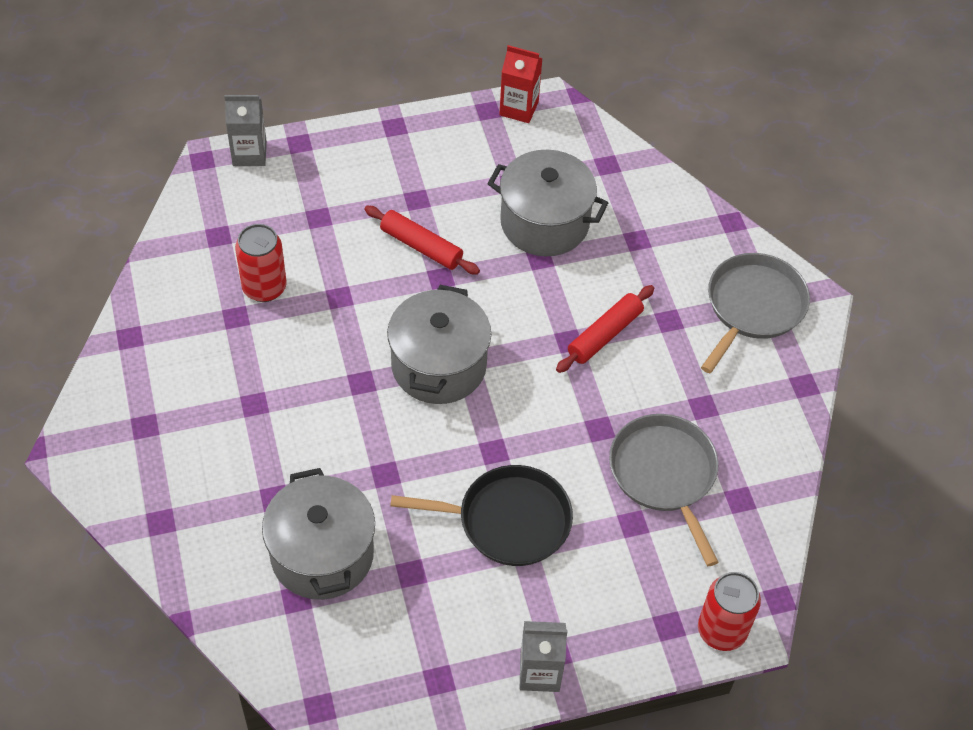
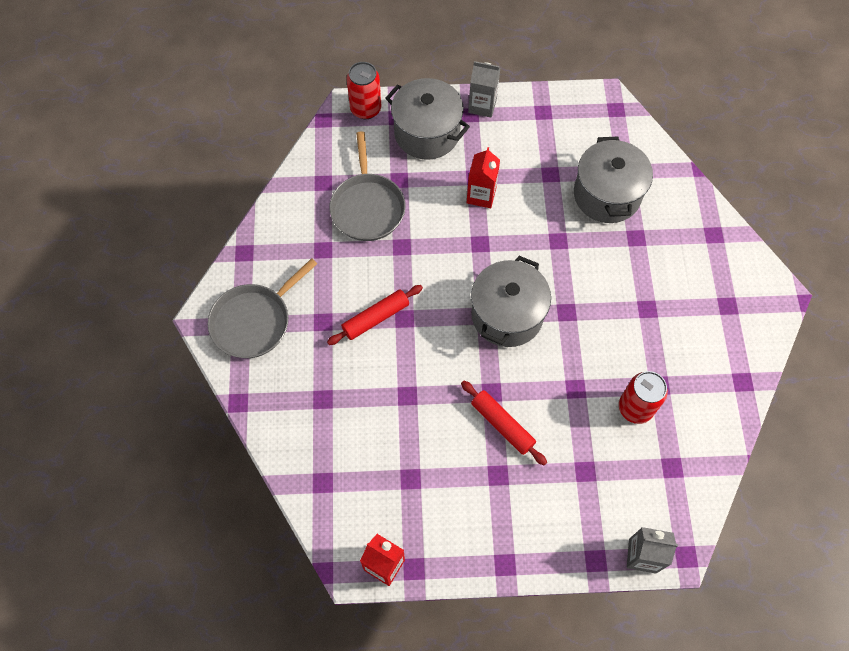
camera: 165 degrees left, 10 degrees up
black pan [390,465,573,566] -> red carton [467,147,500,208]
grey pot [487,150,608,256] -> grey pot moved to [385,78,470,160]

